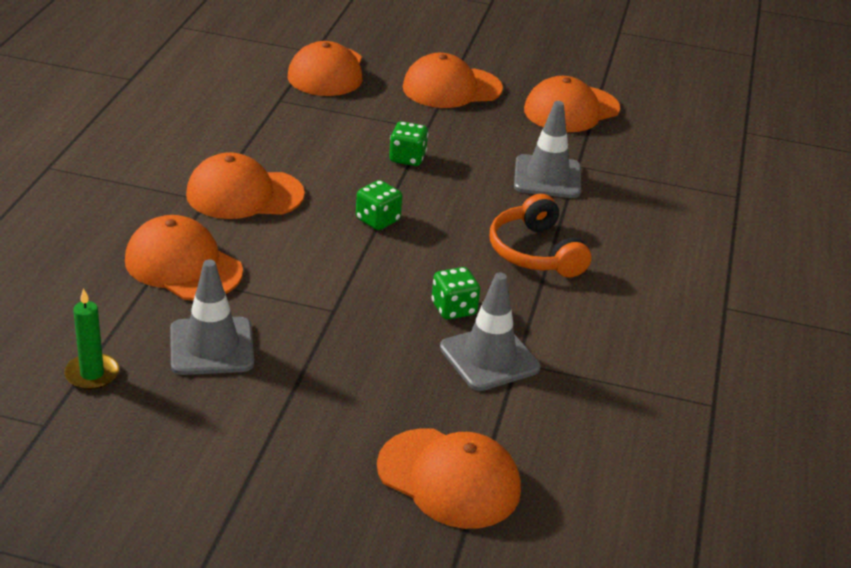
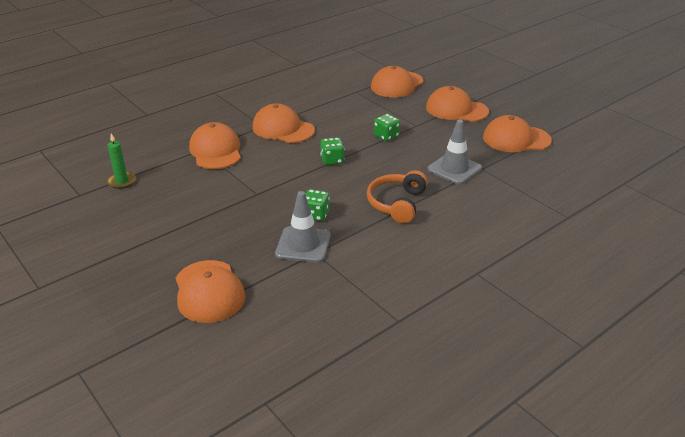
camera: 40 degrees right, 0 degrees up
grey traffic cone [170,259,254,375] -> none

